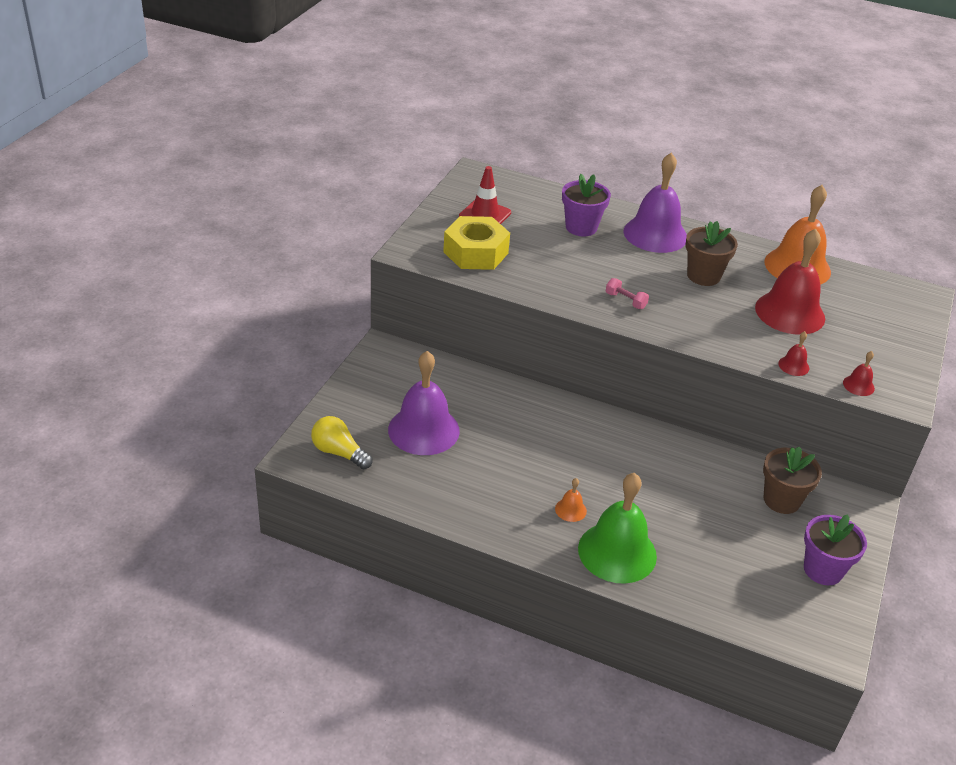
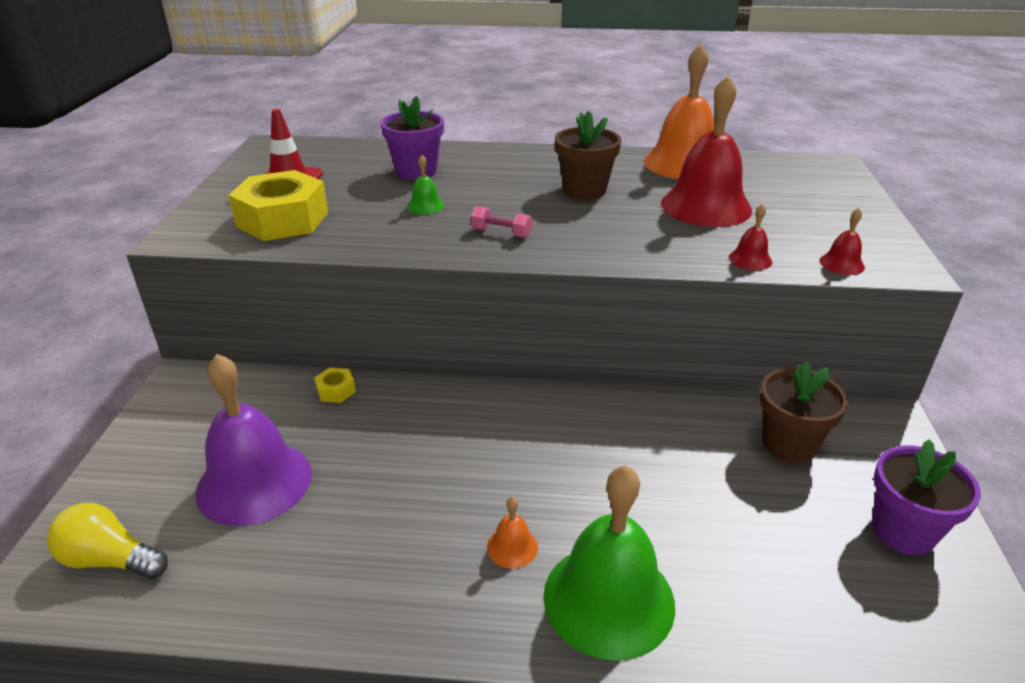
camera: 15 degrees left, 5 degrees down
purple bell [623,152,687,253] -> none
none -> yellow nut [314,368,356,403]
none -> green bell [407,155,444,214]

